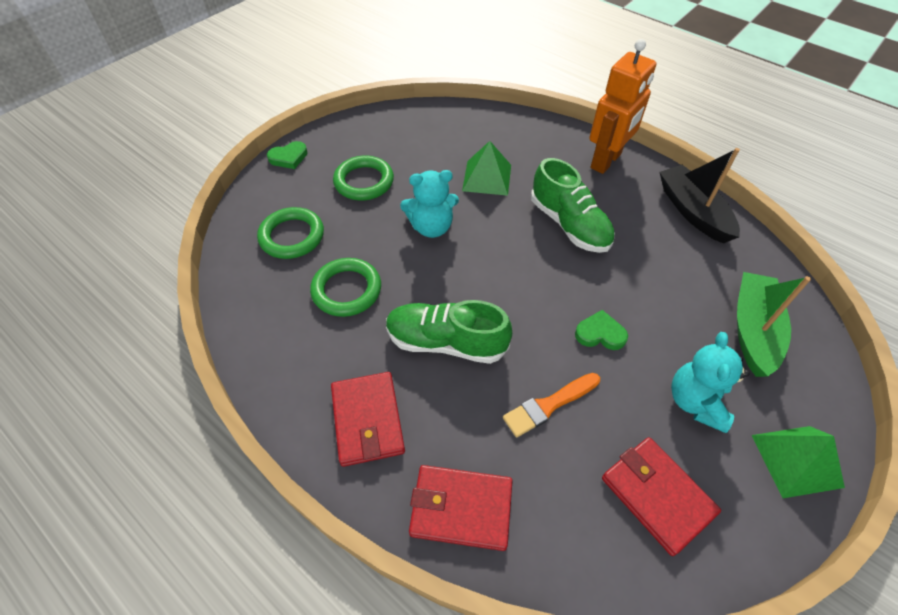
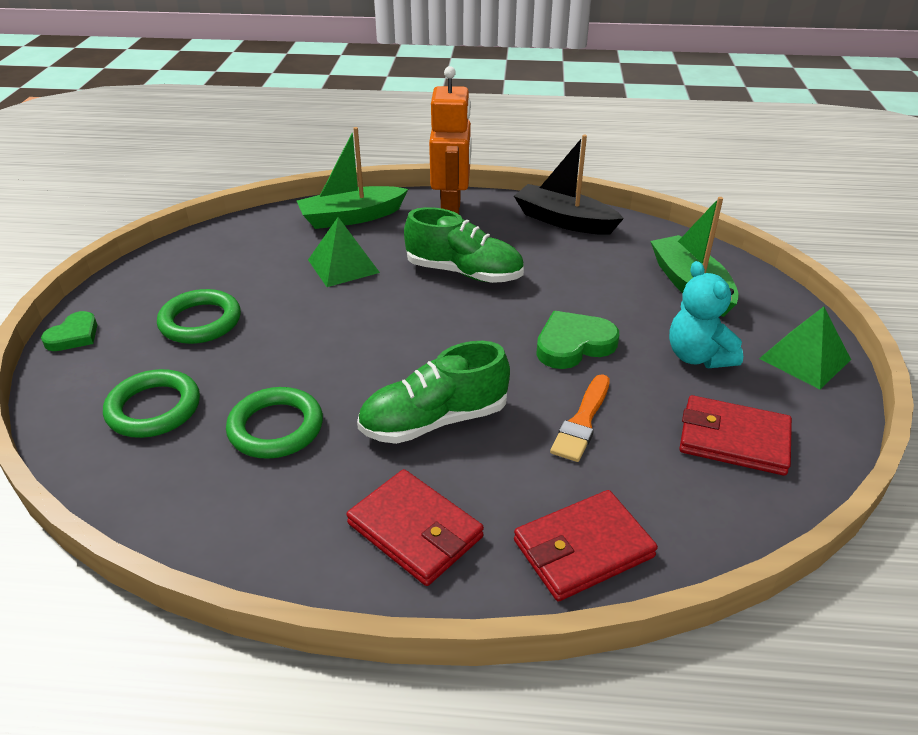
camera: 35 degrees left, 15 degrees down
turquoise teddy bear [400,170,459,238] -> none
green heart [575,310,628,350] -> green heart [536,311,619,369], size x1.52
none -> green boat [297,127,408,229]

